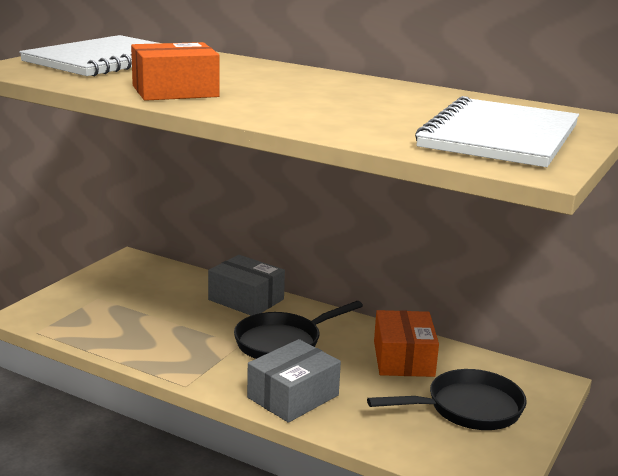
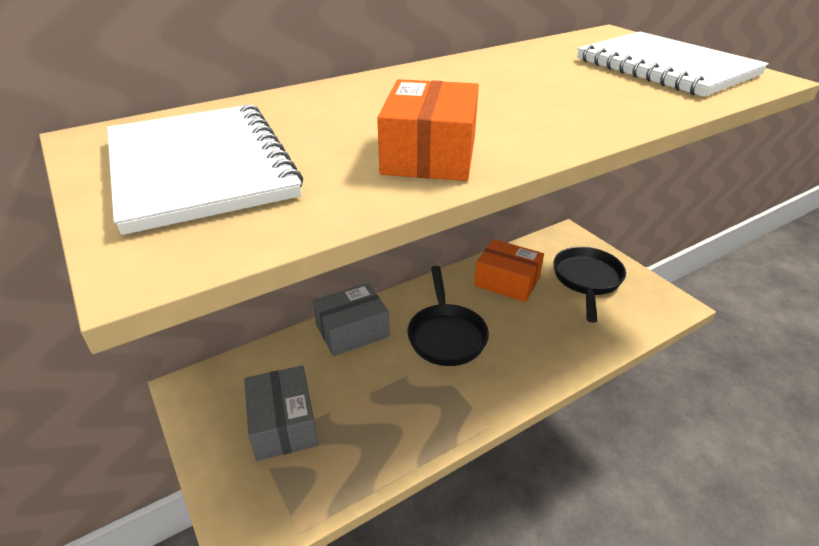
camera: 60 degrees left, 15 degrees up
grey box [247,339,341,423] -> grey box moved to [244,366,318,461]

